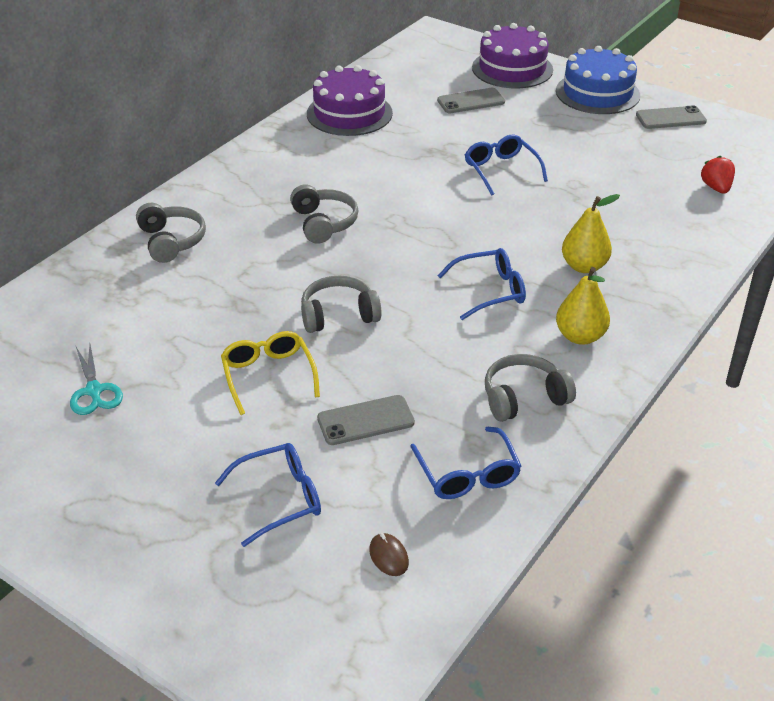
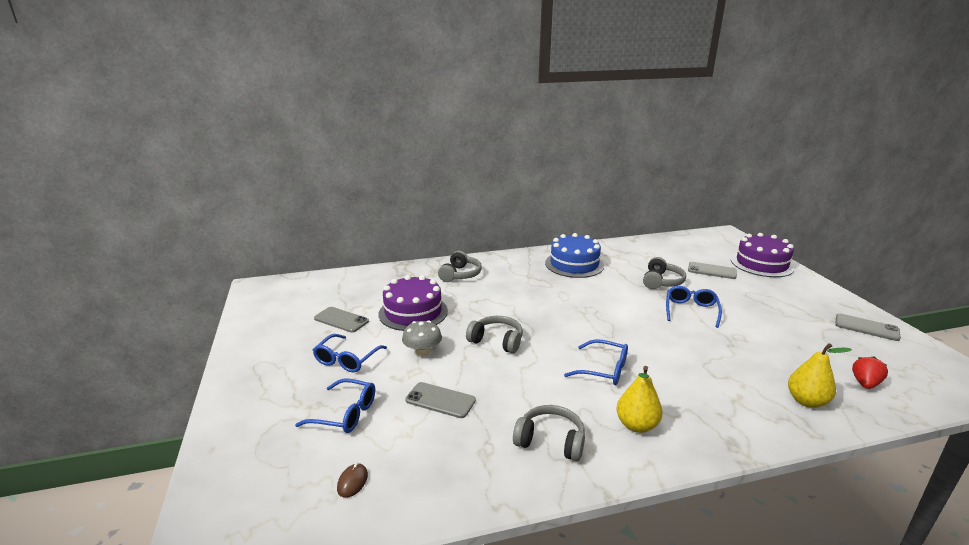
camera: 40 degrees right, 15 degrees down
turquoise scissors [70,345,123,415] -> grey phone [314,307,369,333]
yellow glasses [221,331,320,415] -> grey mushroom [402,321,442,357]
grey headphones [290,184,359,244] -> grey headphones moved to [643,257,686,289]
purple cake [307,65,393,136] -> purple cake moved to [378,275,448,331]
blue glasses [410,427,521,499] -> blue glasses moved to [313,334,387,373]
blue cake [556,46,640,114] -> blue cake moved to [545,233,604,278]
yellow pear [562,194,620,273] -> yellow pear moved to [788,343,852,408]

